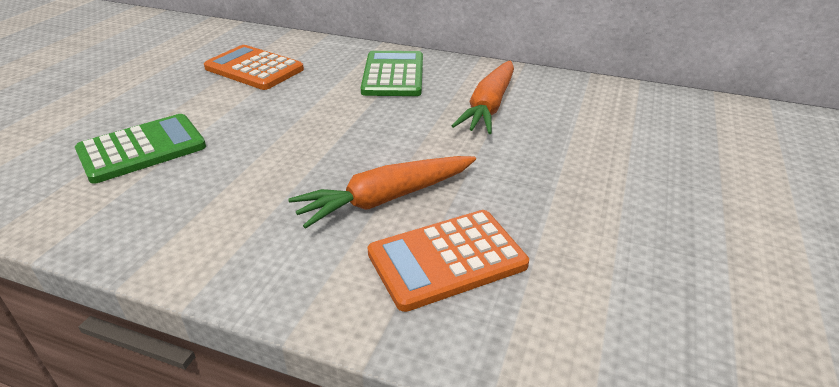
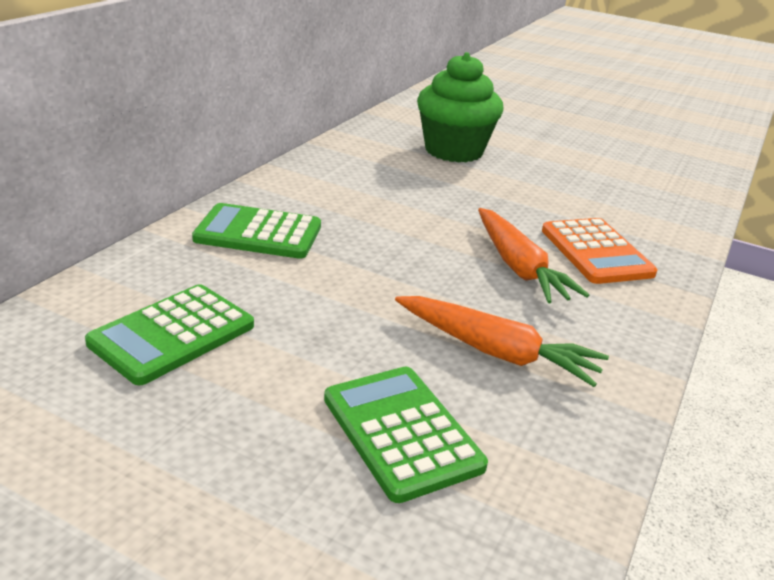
camera: 85 degrees left, 5 degrees down
orange calculator [204,45,304,90] -> green calculator [85,284,254,385]
orange carrot [452,60,514,134] -> orange carrot moved to [395,296,609,387]
none -> green cupcake [417,52,504,163]

